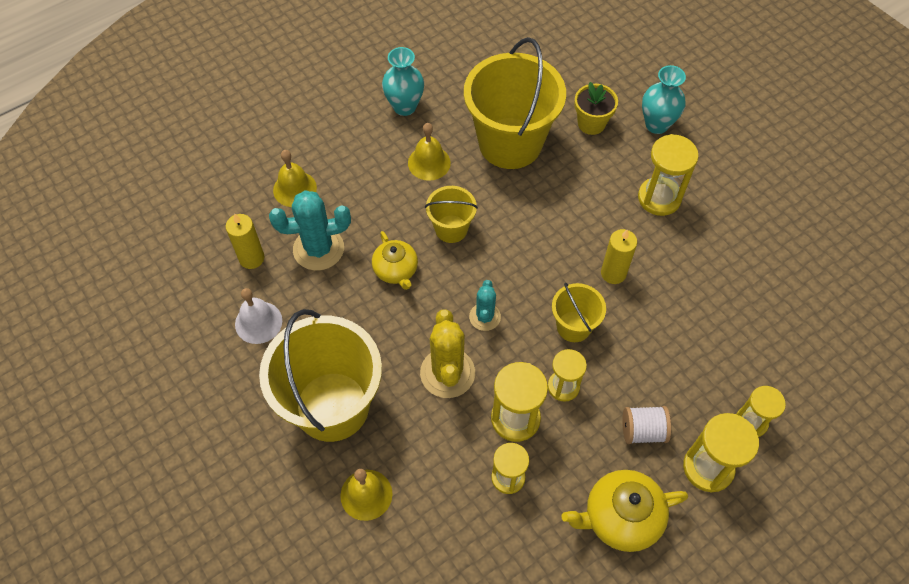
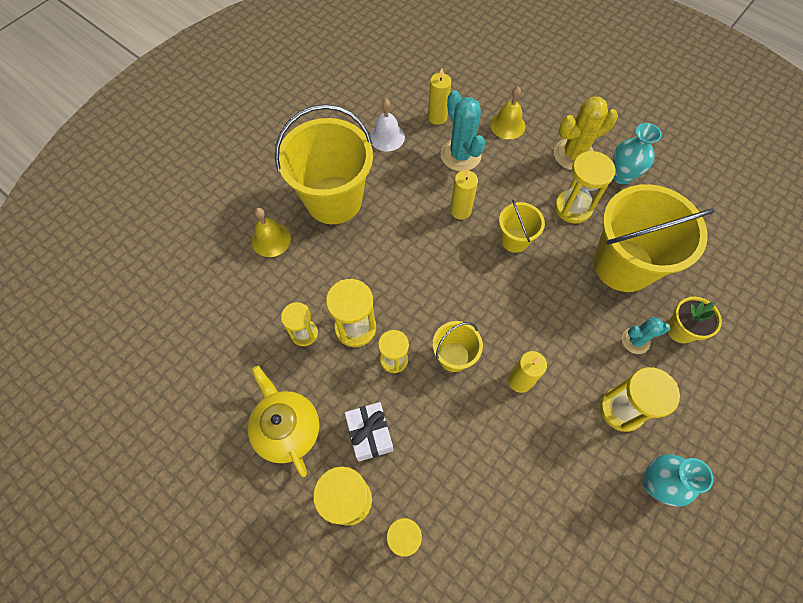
camera: 75 degrees right, 5 degrees up
yellow teapot [372,231,418,290] -> yellow candle [450,168,478,220]
yellow bell [408,123,451,181] -> yellow hourglass [555,151,615,224]
yellow cactus [420,309,475,398] -> yellow cactus moved to [554,97,618,170]
turquoise cactus [469,280,501,331] -> turquoise cactus moved to [622,317,670,354]
white spool [622,406,671,444] -> white gift [345,402,393,462]
turquoise vase [642,65,686,134] -> turquoise vase moved to [643,454,713,507]

